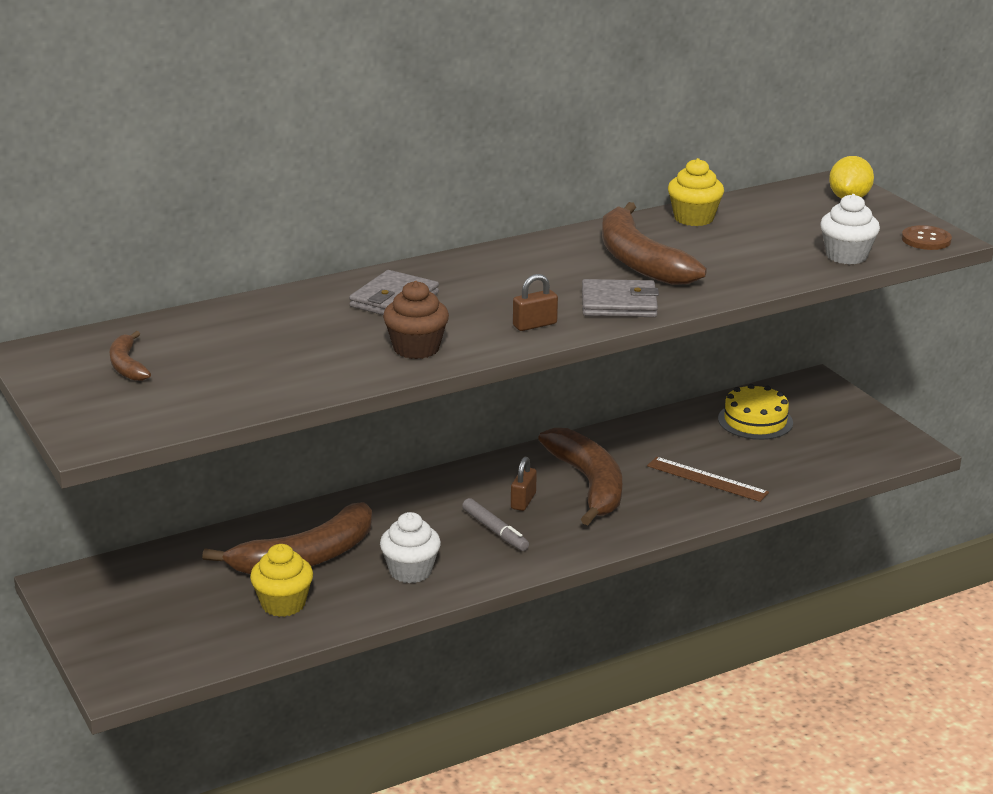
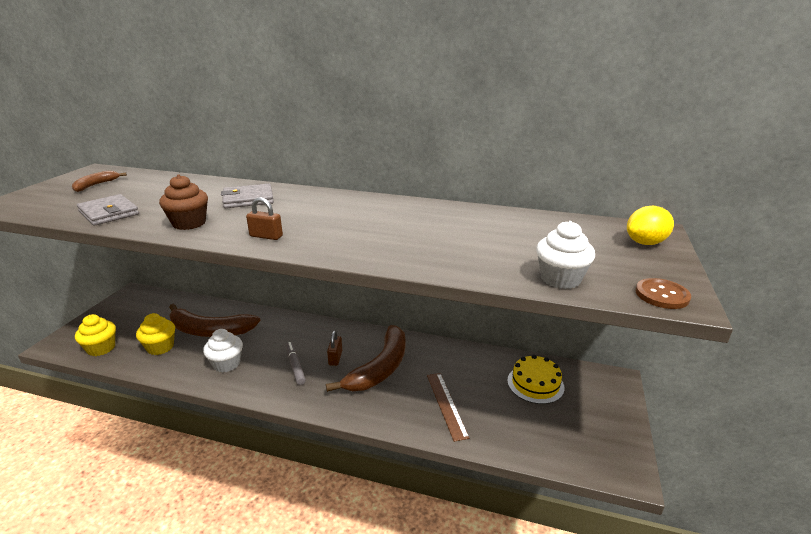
camera: 45 degrees right, 0 degrees up
grey marker [462,498,529,551] -> grey marker turned 150 degrees clockwise [286,342,306,385]
brown padlock [511,457,537,511] -> brown padlock turned 60 degrees counterclockwise [327,331,342,366]
grey wallet [582,279,659,317] -> grey wallet moved to [77,194,139,226]
brown banana [602,202,707,285] -> none
yellow cupcake [668,158,724,226] -> yellow cupcake moved to [75,314,116,356]

